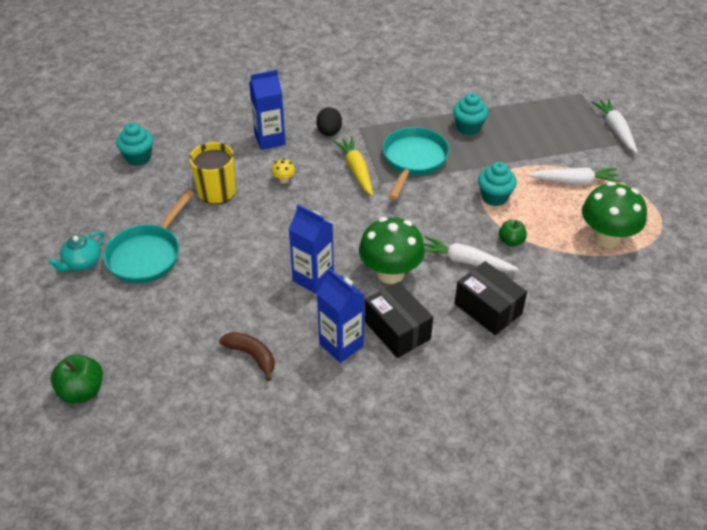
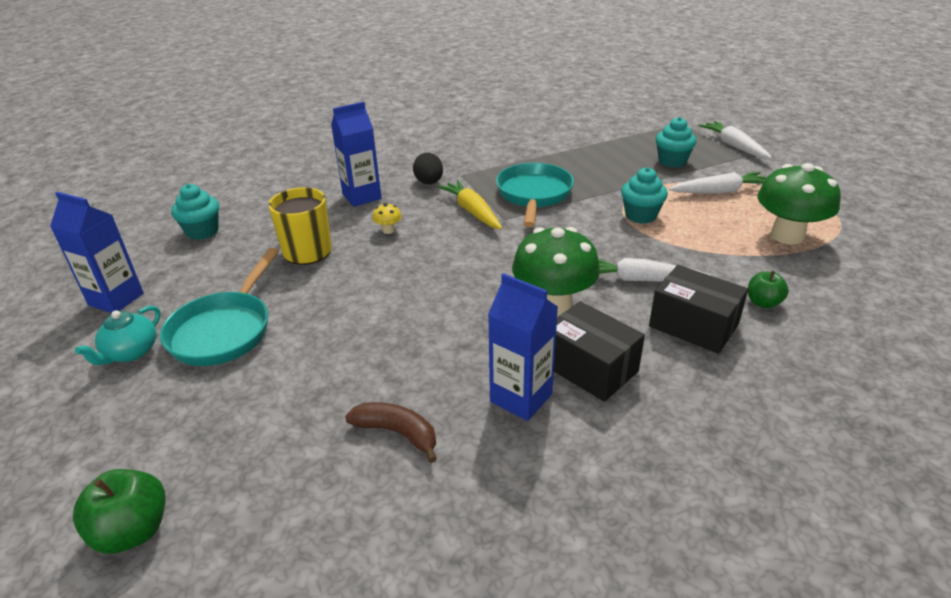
camera: 10 degrees left, 10 degrees down
blue carton [288,204,334,294] -> blue carton moved to [50,192,144,313]
turquoise cupcake [453,93,488,135] -> turquoise cupcake moved to [656,117,697,168]
green apple [499,220,527,247] -> green apple moved to [748,271,789,308]

